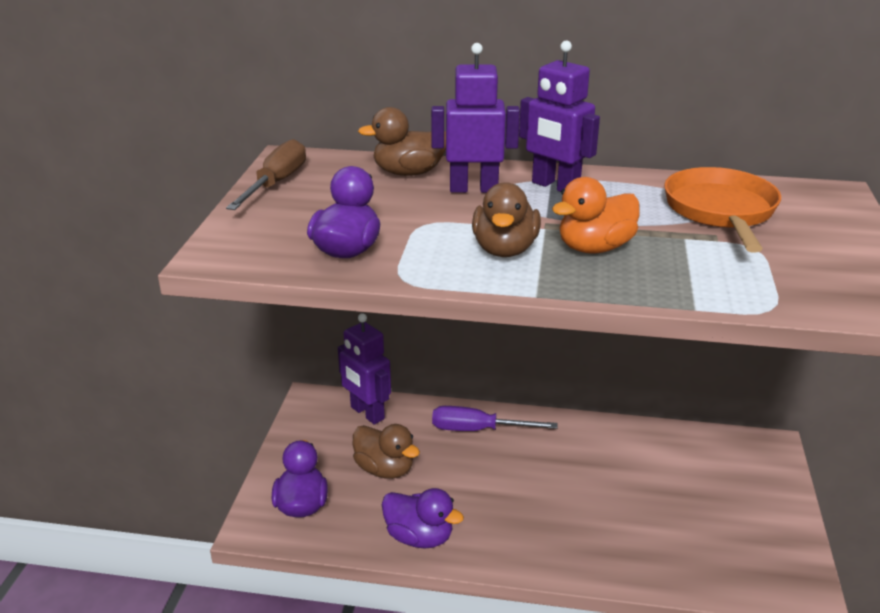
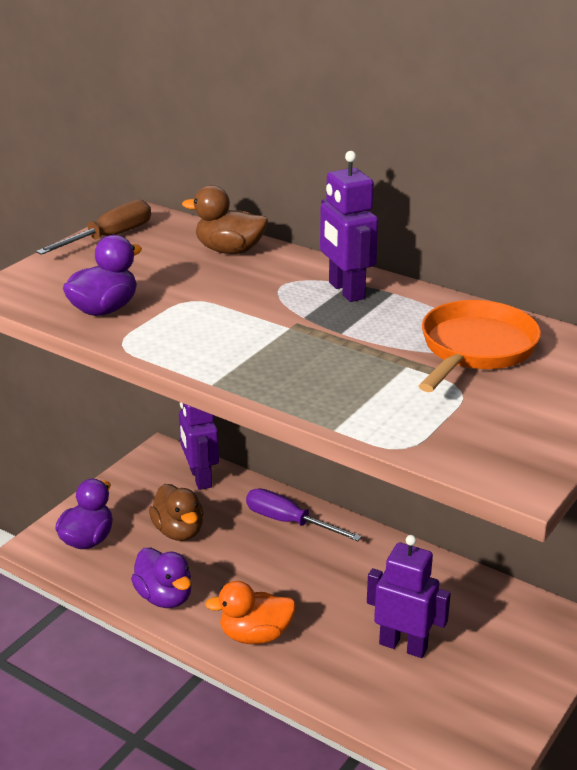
camera: 25 degrees right, 0 degrees up
purple robot [431,43,520,193] -> purple robot moved to [367,535,451,658]
brown duck [472,182,541,257] -> none
orange duck [552,177,640,254] -> orange duck moved to [205,581,296,644]

